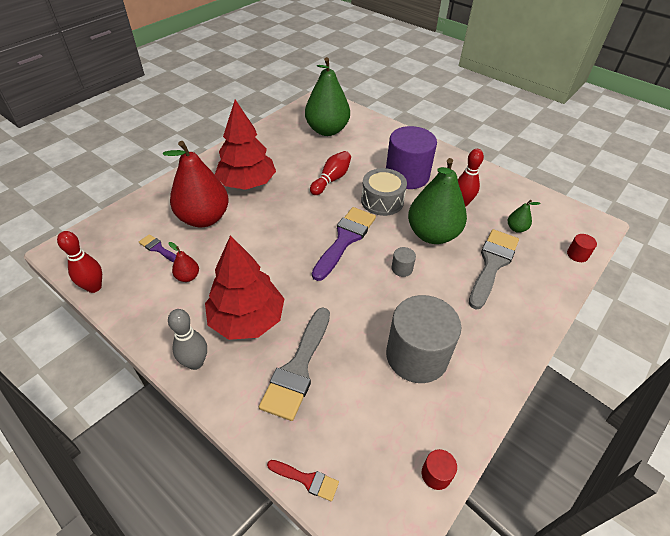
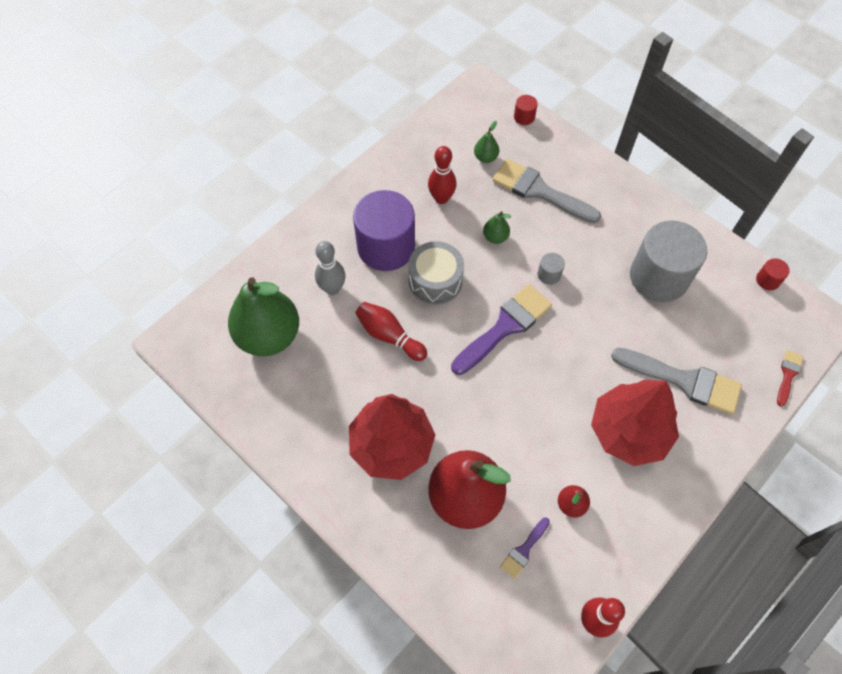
camera: 85 degrees left, 15 degrees up
grey bowling pin [168,309,207,370] -> grey bowling pin moved to [315,241,346,295]
purple brush [312,207,376,281] -> purple brush turned 105 degrees clockwise [451,284,552,375]
green pear [408,158,467,244] -> green pear [483,211,511,244], size x0.42

